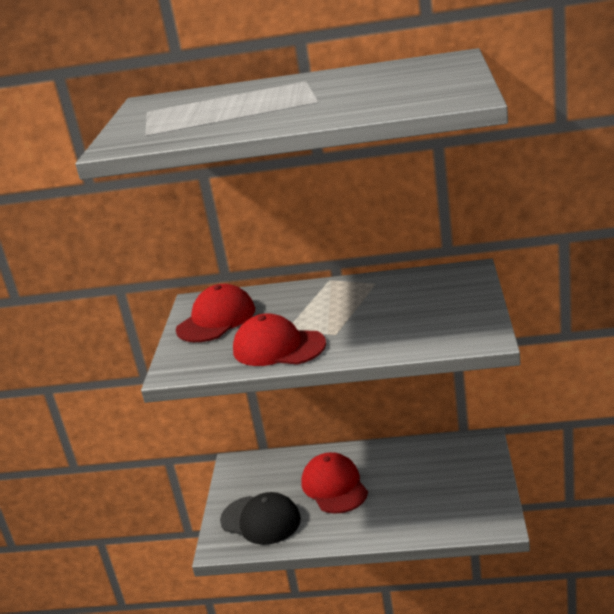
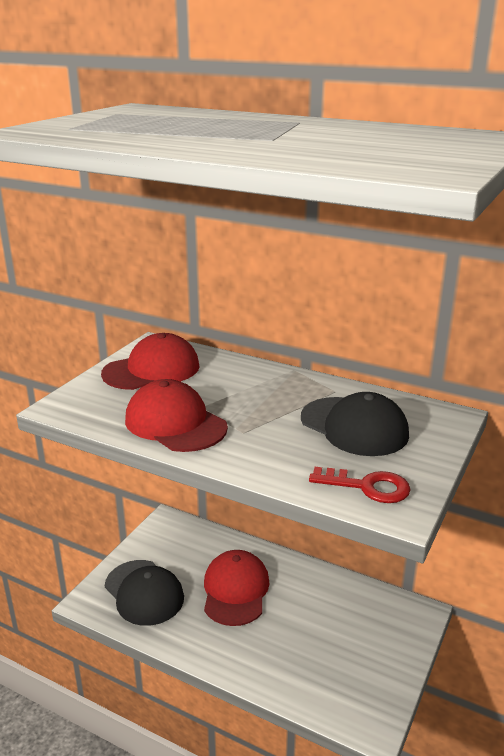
camera: 20 degrees right, 0 degrees up
none -> black cap [301,392,409,456]
none -> red key [309,467,410,503]

